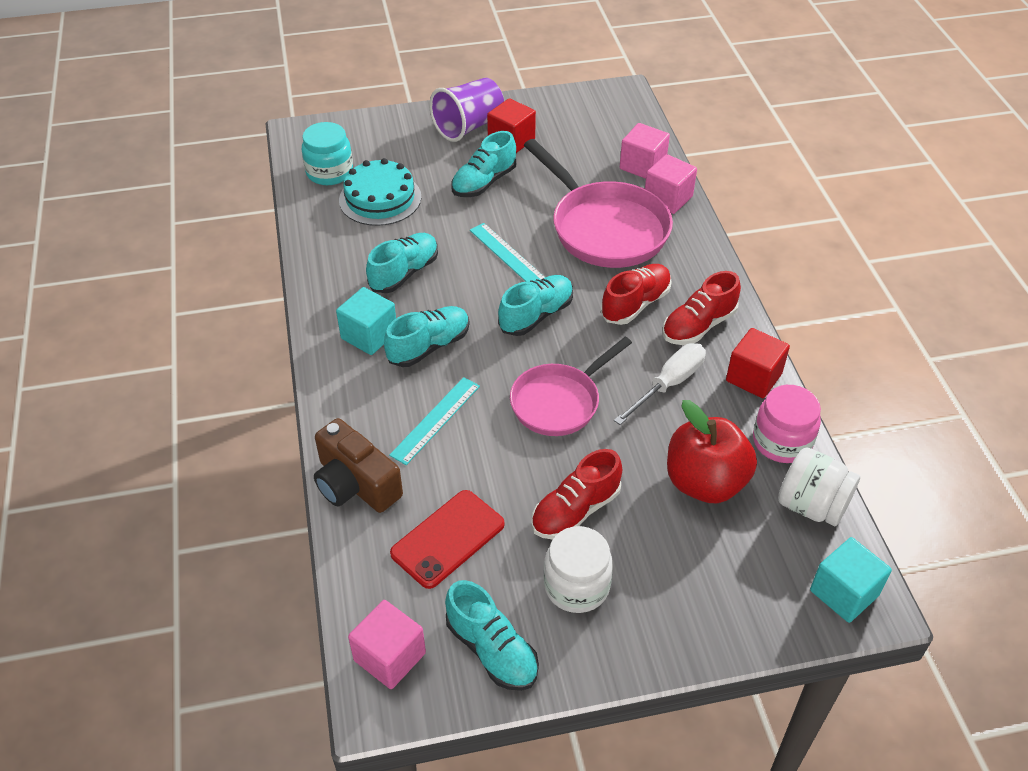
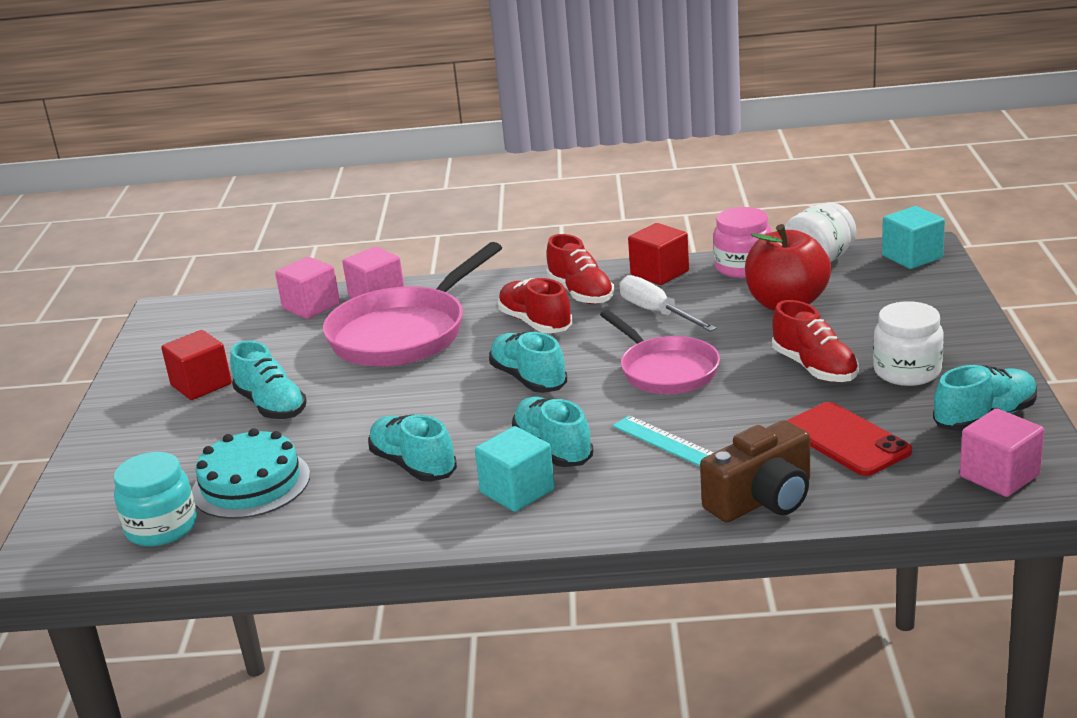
camera: 75 degrees left, 20 degrees down
purple cup [429,78,504,142] -> none
turquoise ruler [470,223,545,282] -> none
pink pan [524,139,673,268] -> pink pan turned 150 degrees clockwise [323,242,502,367]

